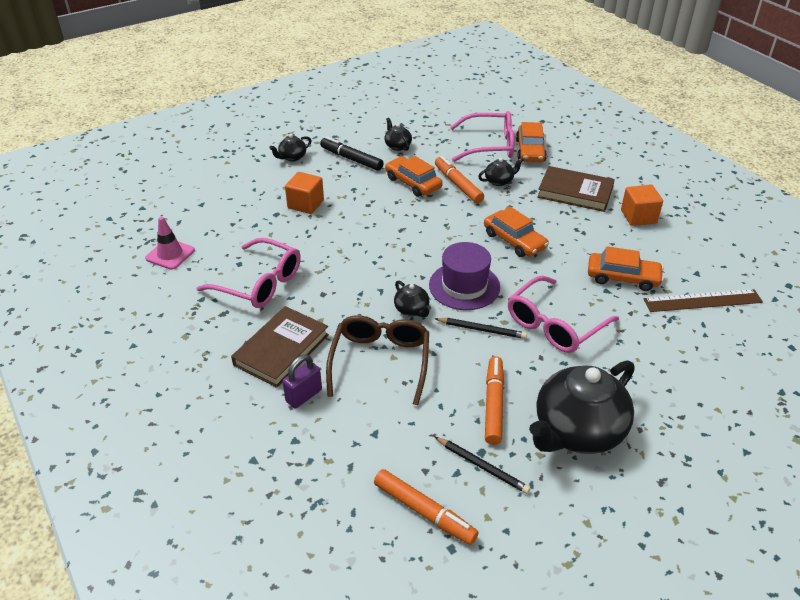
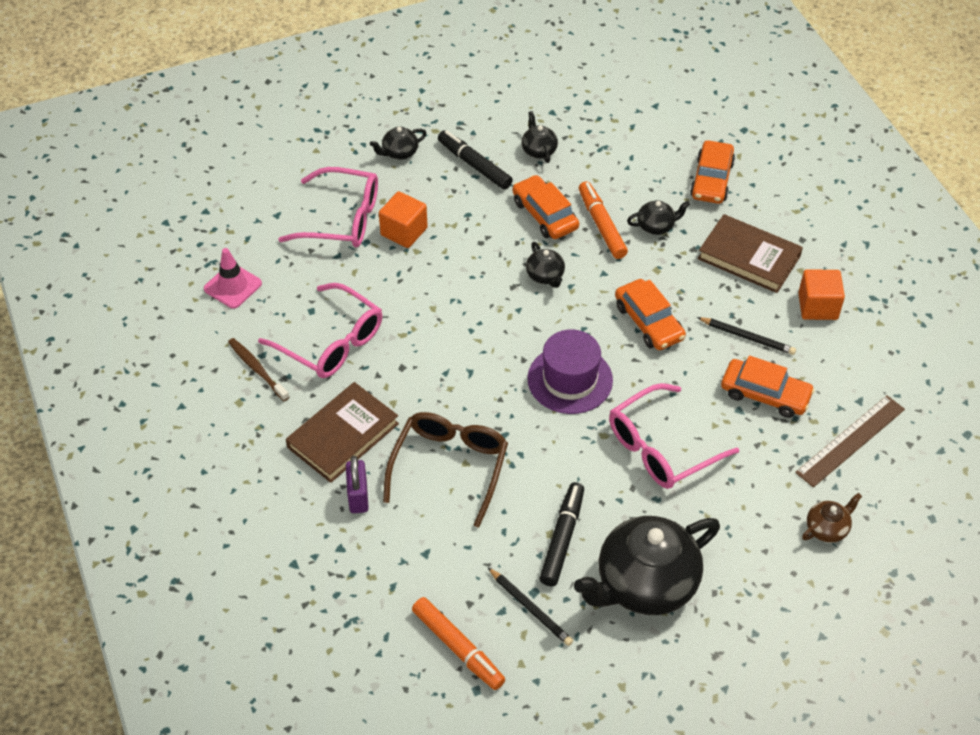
camera: 10 degrees right, 10 degrees up
purple padlock [283,354,322,408] -> purple padlock turned 60 degrees counterclockwise [346,456,369,513]
black teapot [394,281,431,317] -> black teapot moved to [526,242,565,288]
black pencil [434,318,527,339] -> black pencil moved to [697,317,796,355]
pink glasses [450,111,515,162] -> pink glasses moved to [278,167,378,247]
orange marker [485,356,504,445] -> black marker [540,482,584,586]
brown ruler [644,289,763,312] -> brown ruler turned 45 degrees counterclockwise [795,395,905,487]
none -> brown toothbrush [228,338,289,401]
none -> brown teapot [802,493,862,543]

